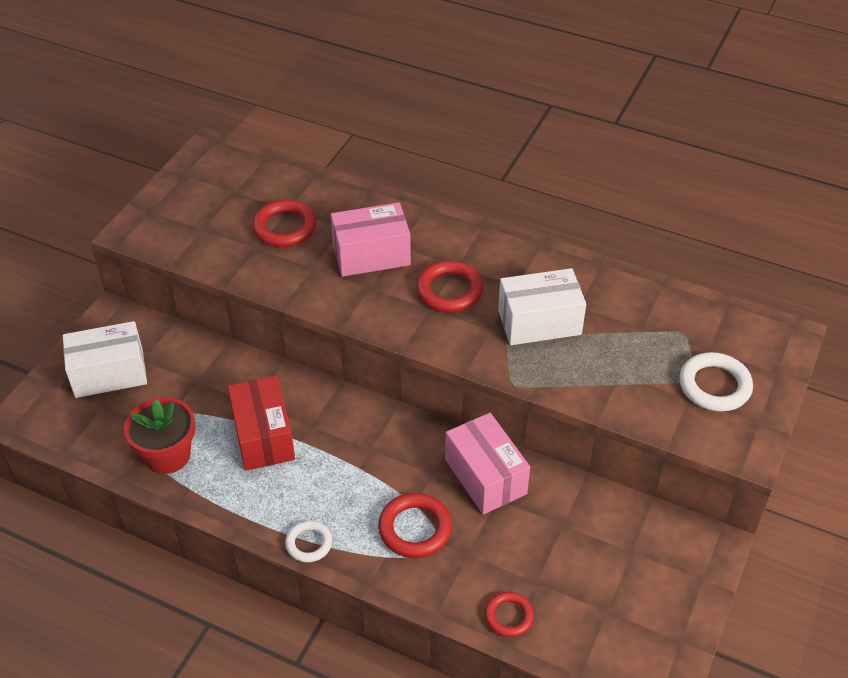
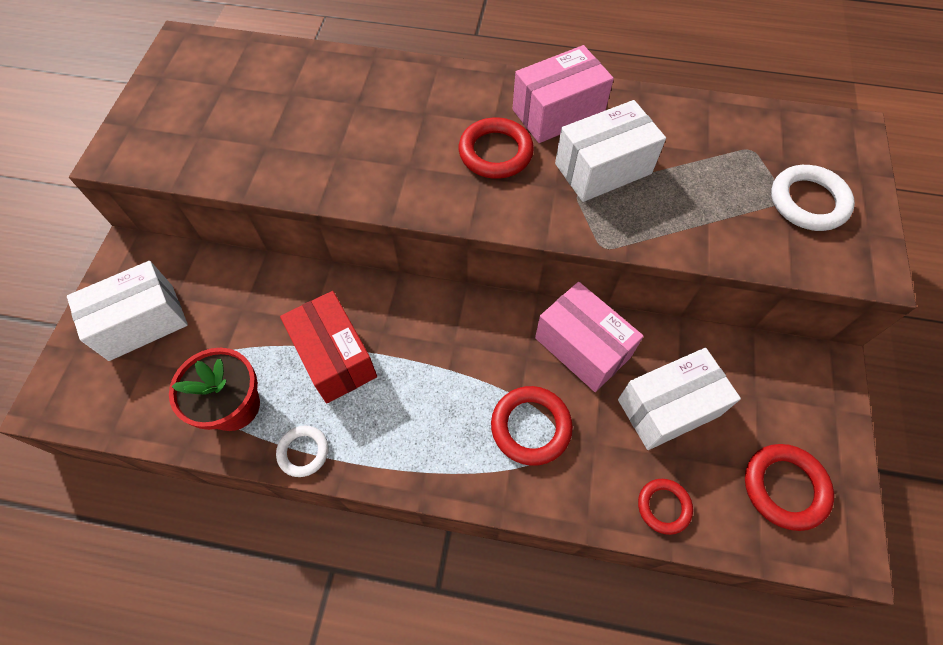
camera: 15 degrees left, 15 degrees up
red ring [252,200,317,247] -> red ring moved to [745,444,834,531]
white ring [285,521,332,562] -> white ring moved to [276,425,329,477]
pink box [331,203,411,277] -> pink box moved to [513,45,614,143]
none -> white box [618,347,741,450]

